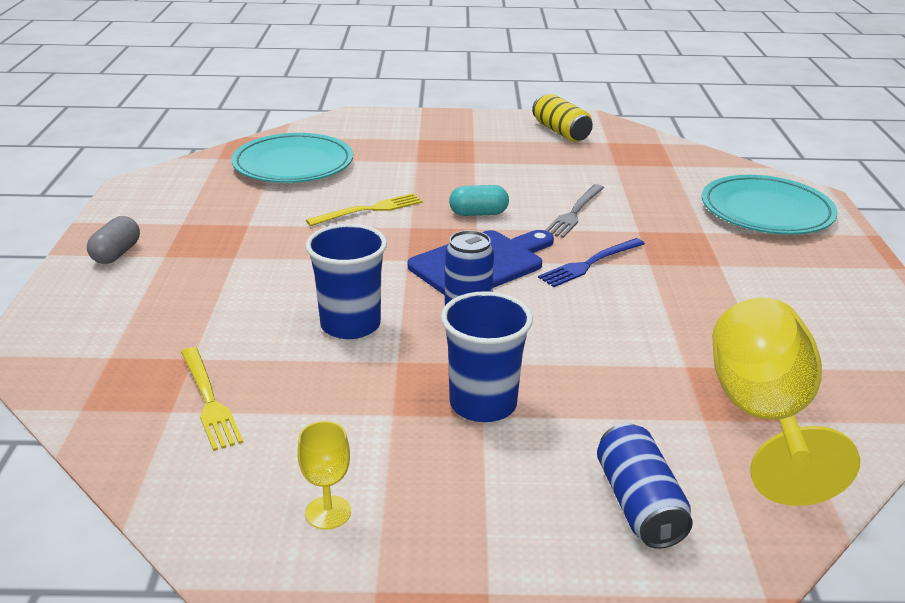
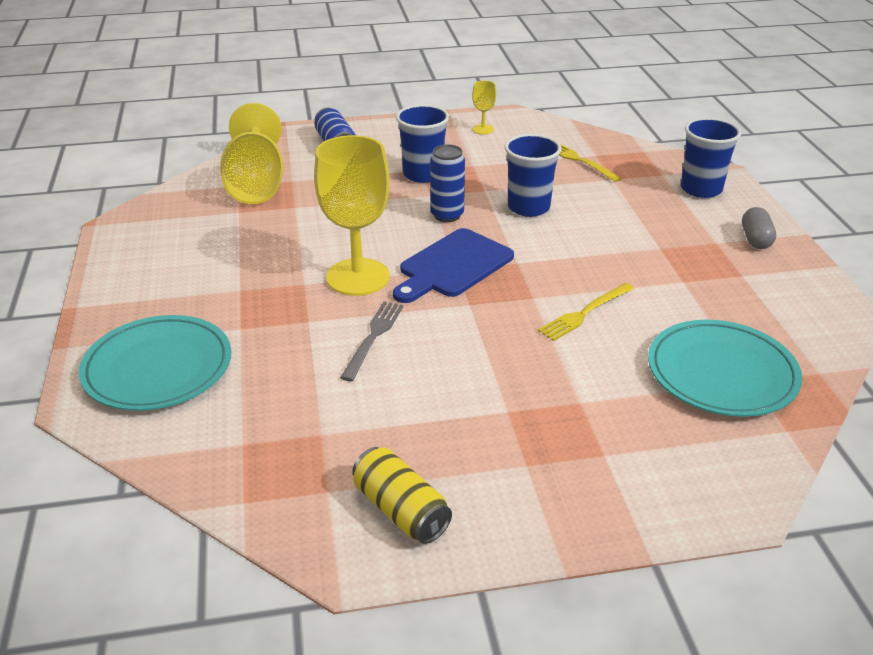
camera: 170 degrees right, 5 degrees up
turquoise capsule [449,185,509,216] -> none
blue fork [538,238,645,287] -> yellow goblet [314,135,390,296]
none -> blue cup [681,118,741,198]

